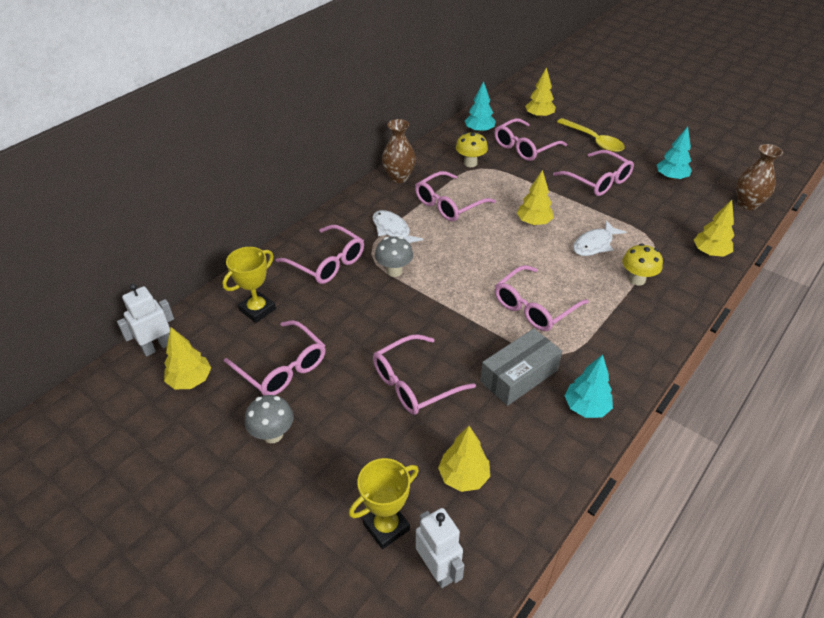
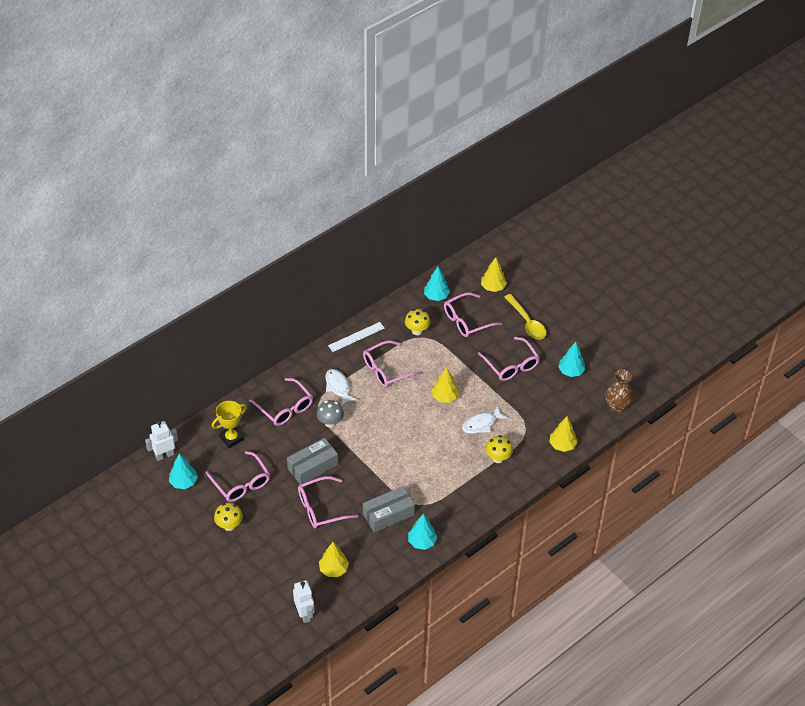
camera: 10 degrees right, 5 degrees up
yellow tree [164,327,211,389] -> turquoise tree [169,453,198,489]
grey mushroom [245,395,293,443] -> yellow mushroom [214,503,243,531]
yellow trophy [349,458,419,549] -> none
brown vase [382,119,416,183] -> white ruler [328,322,385,352]
pink glasses [495,265,589,331] -> none
none -> grey box [287,438,338,485]

